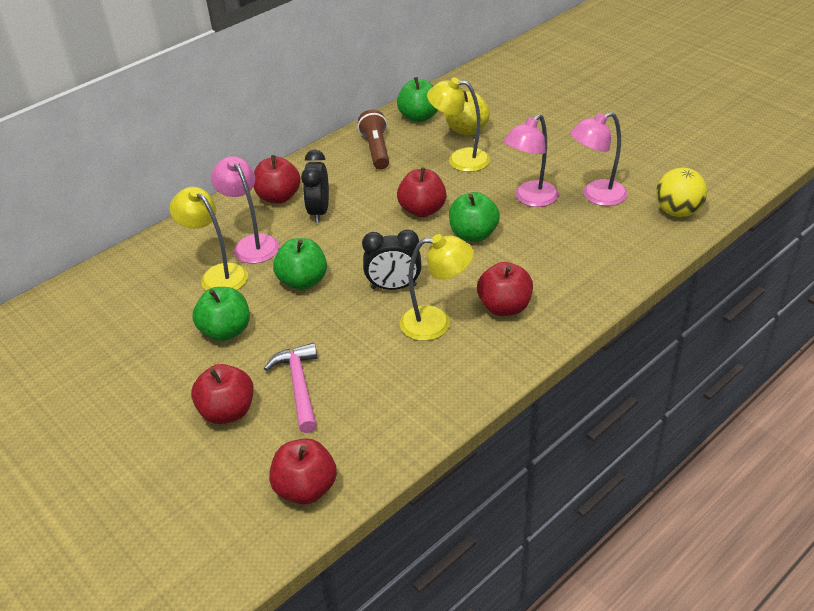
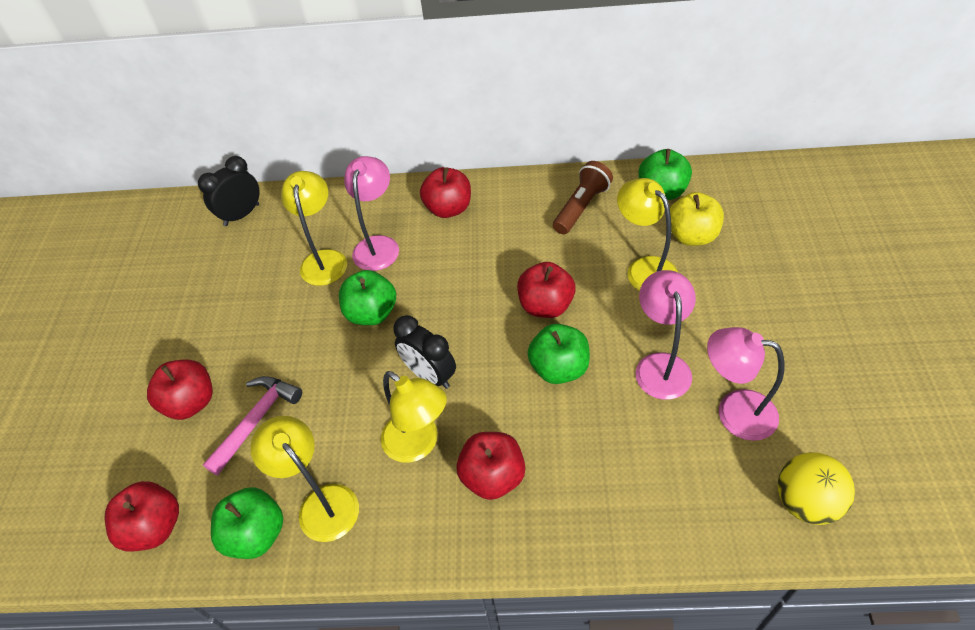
camera: 45 degrees right, 10 degrees up
green apple [193,287,250,341] -> green apple moved to [211,487,283,559]
black clock [301,150,329,223] -> black clock moved to [198,156,260,226]
pink lamp [504,114,559,207] -> pink lamp turned 90 degrees clockwise [635,270,696,400]
none -> yellow lamp [250,416,359,542]

